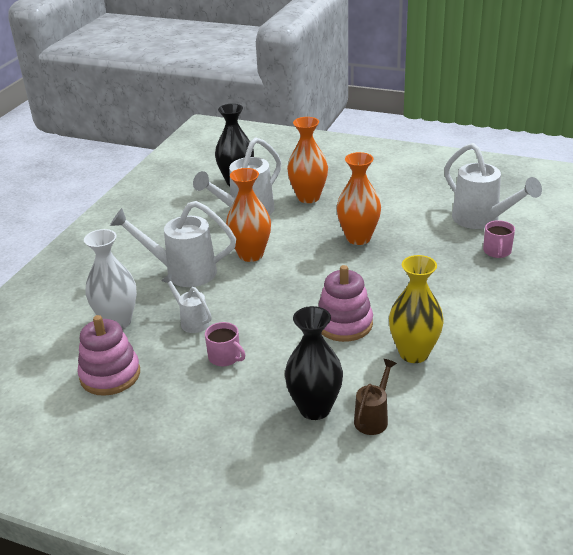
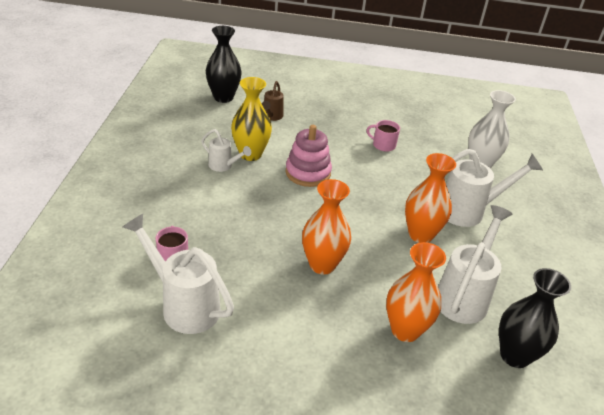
camera: 160 degrees right, 5 degrees up
pink stacking toy [77,315,140,396] -> none
white watering can [161,274,212,333] -> white watering can moved to [201,129,251,172]
black vase [285,306,343,420] -> black vase moved to [206,26,242,103]

